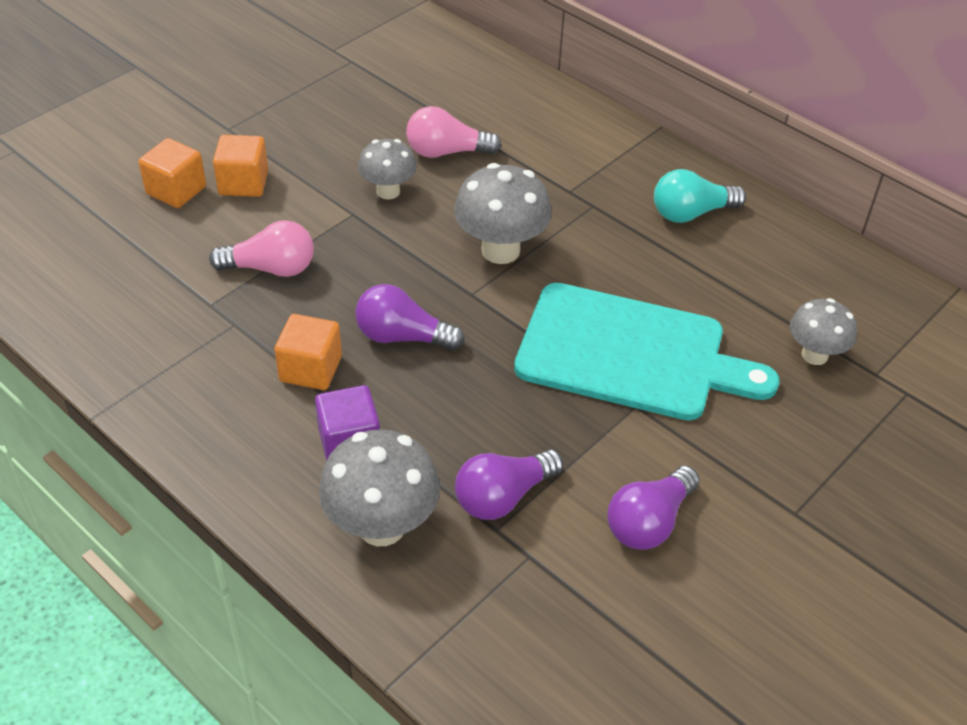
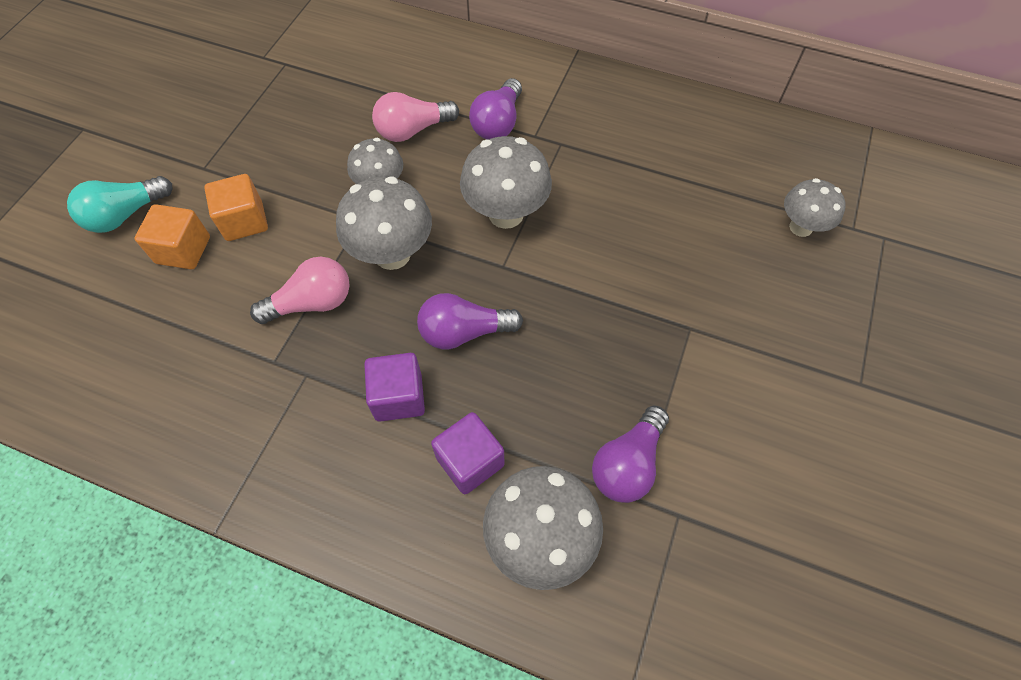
camera: 20 degrees left, 15 degrees up
orange cube [275,314,342,390] -> purple cube [364,353,425,422]
turquoise cutting board [514,283,780,420] -> none
purple light bulb [608,466,700,550] -> purple light bulb moved to [469,78,522,140]
turquoise light bulb [654,169,746,223] -> turquoise light bulb moved to [67,176,172,233]
none -> grey mushroom [336,177,432,270]

